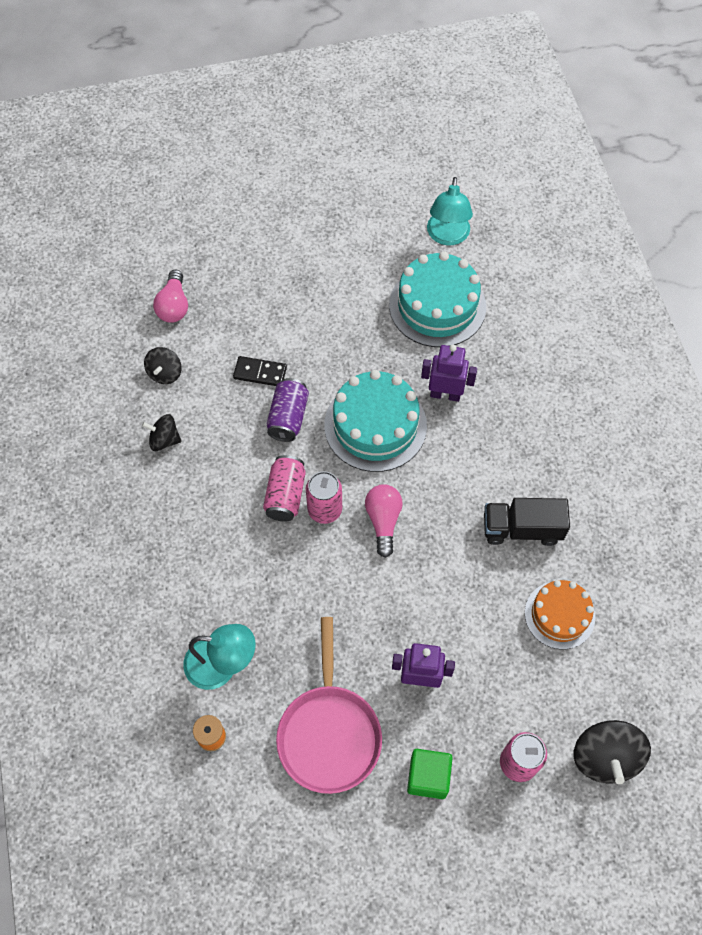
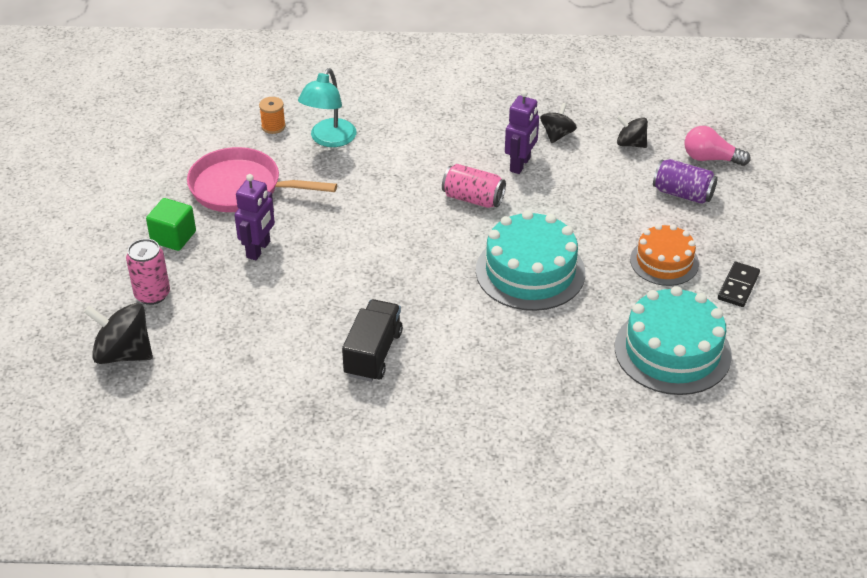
camera: 105 degrees right, 20 degrees down
black domino [233,356,287,386] -> black domino moved to [718,262,760,307]
purple can [266,378,309,442] -> purple can moved to [653,159,718,204]
pink can [306,471,342,524] -> none
pink light bulb [365,484,403,558] -> none
purple robot [421,345,477,402] -> purple robot moved to [505,90,539,174]
turquoise lamp [427,177,473,245] -> none
orange cake [525,580,595,649] -> orange cake moved to [630,224,699,286]

